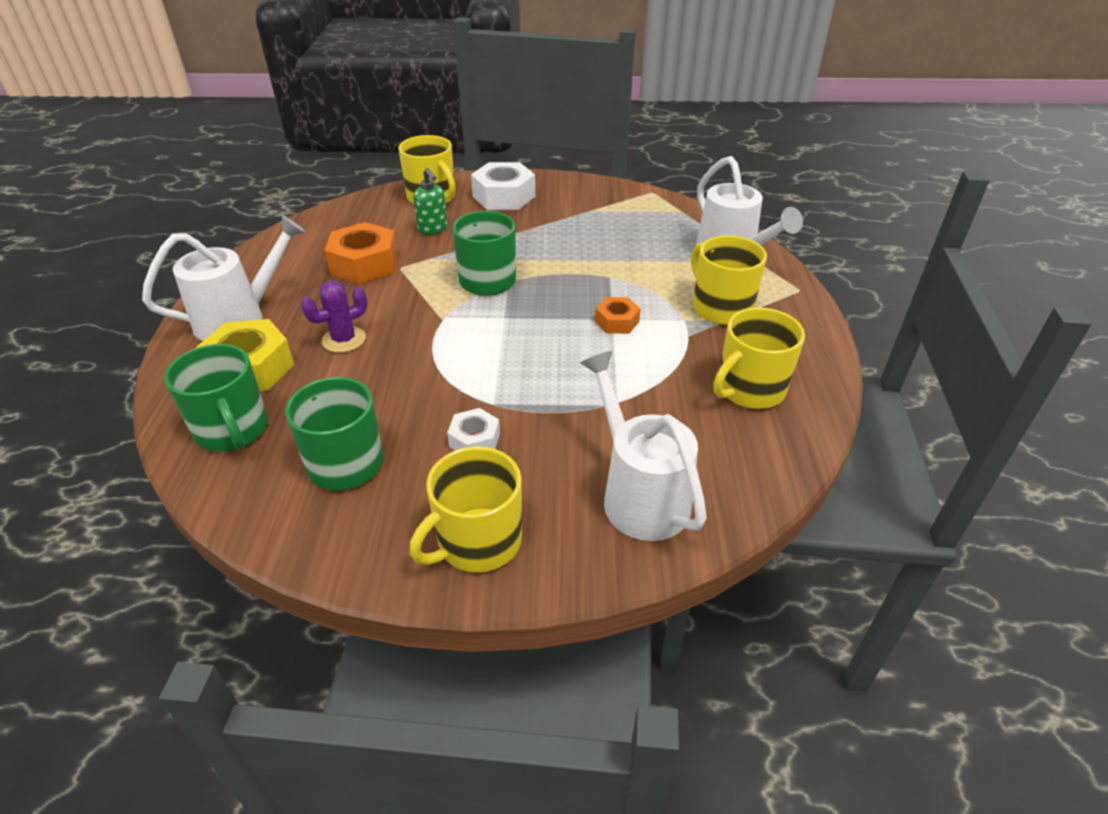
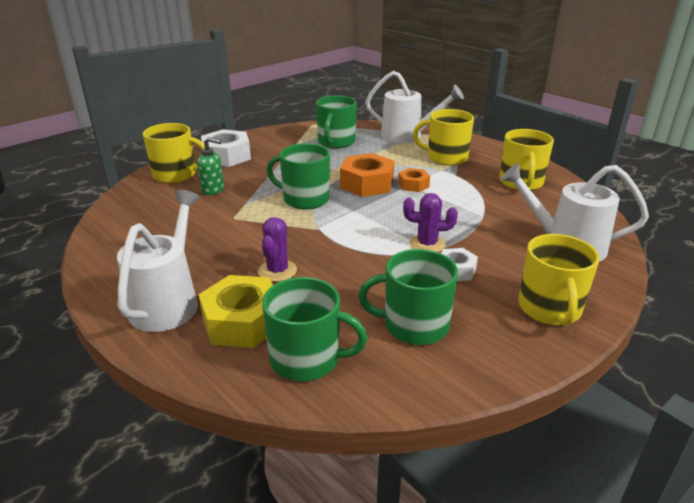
camera: 45 degrees left, 10 degrees down
orange nut [325,222,398,284] -> orange nut moved to [340,153,394,197]
none -> green mug [316,95,357,148]
none -> purple cactus [403,193,458,252]

